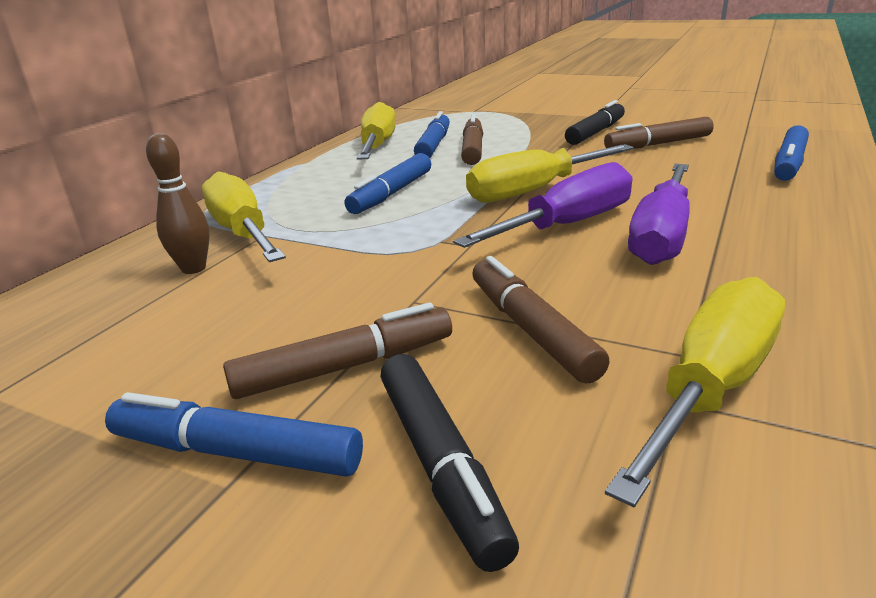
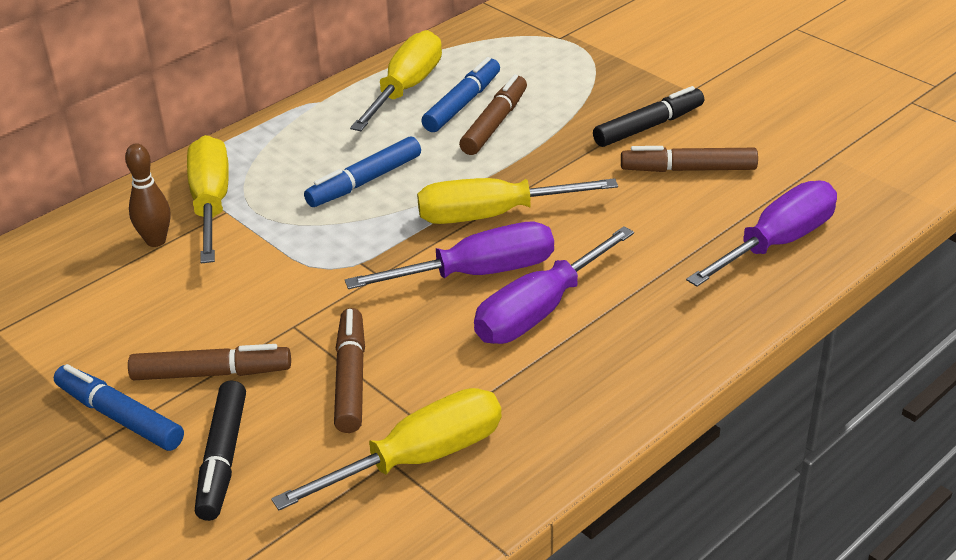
camera: 20 degrees right, 10 degrees up
blue marker [774,125,809,181] -> purple screwdriver [686,180,837,287]

